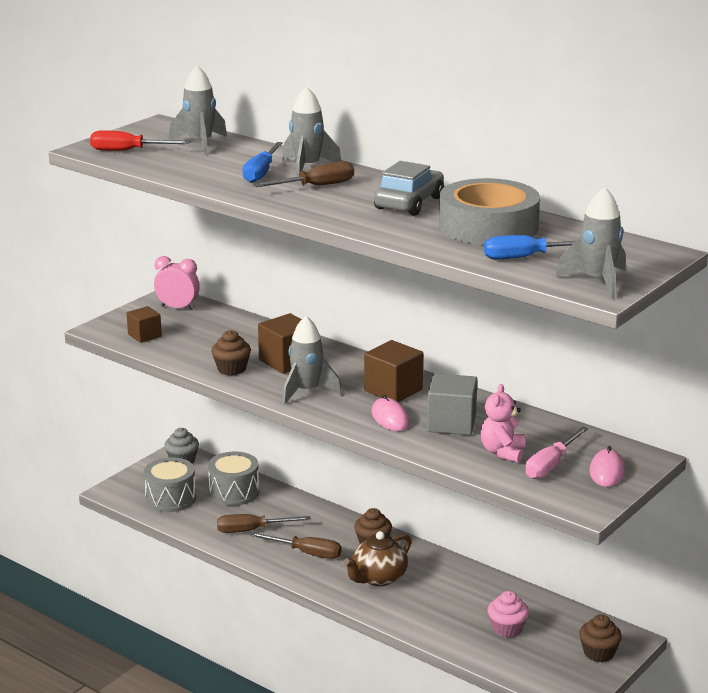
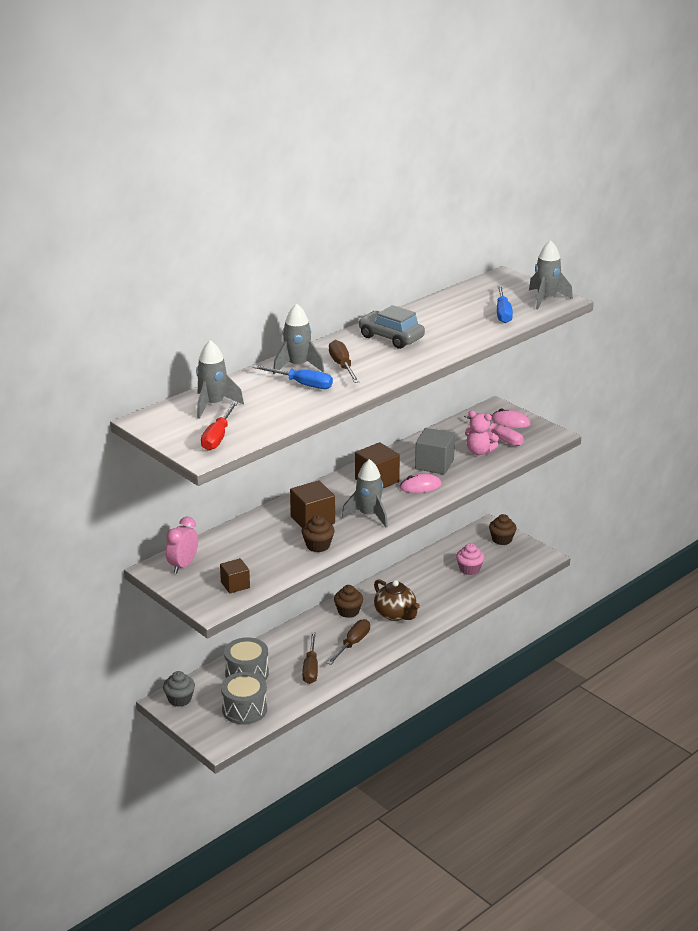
camera: 80 degrees left, 5 degrees up
grey tape [439,178,540,245] -> none

